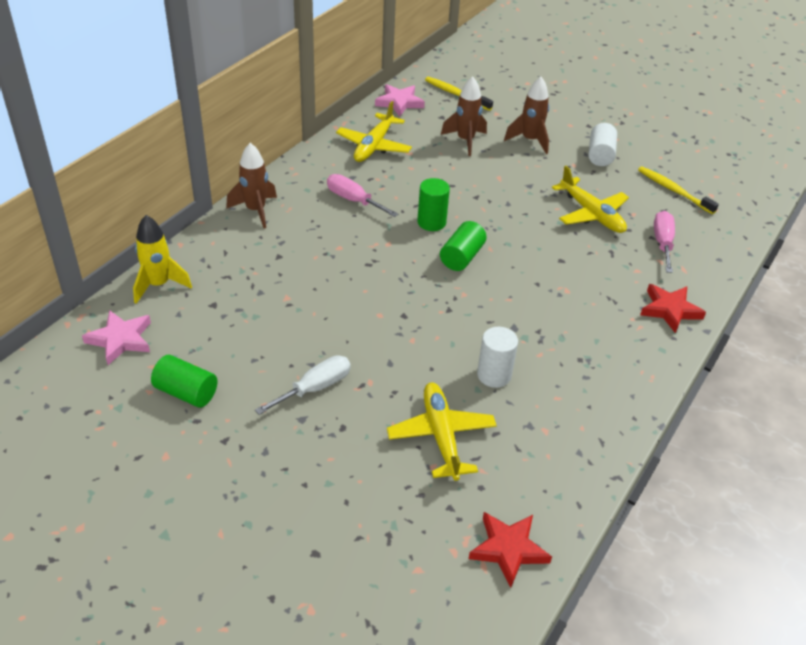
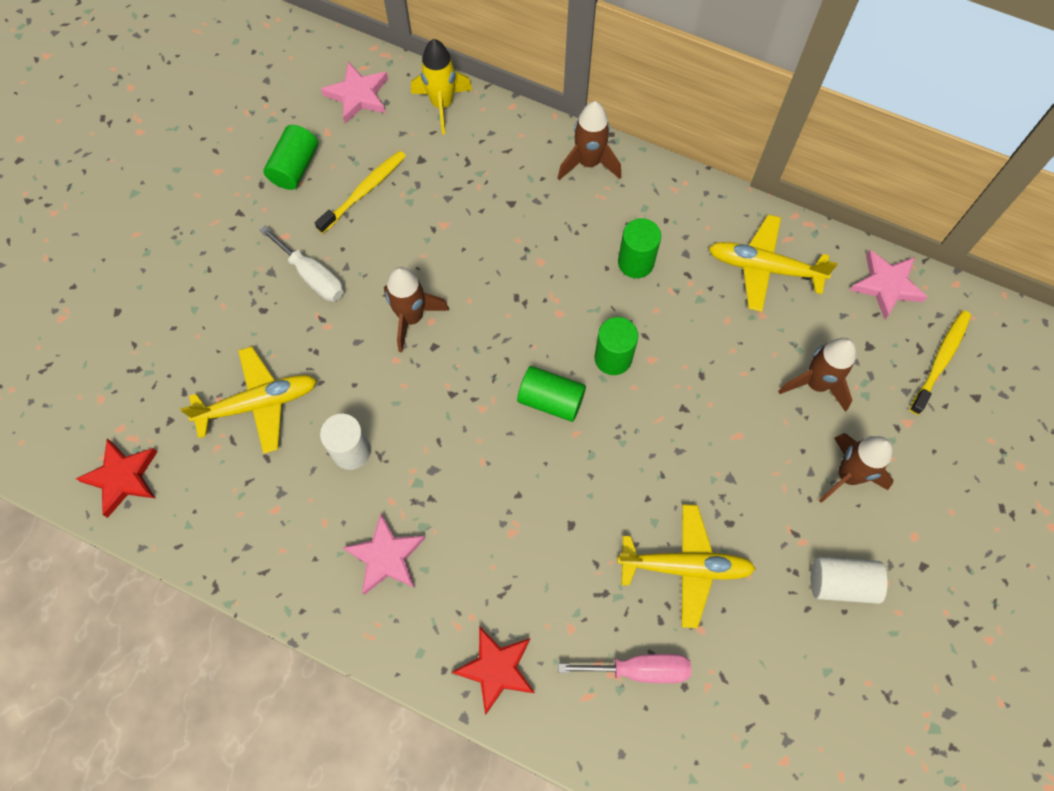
camera: 85 degrees right, 25 degrees up
pink screwdriver [327,174,398,217] -> green cylinder [618,218,661,278]
yellow plane [552,166,629,233] -> yellow plane turned 135 degrees counterclockwise [617,504,756,628]
yellow toothbrush [638,166,719,214] -> yellow toothbrush moved to [315,151,406,233]
none -> pink star [343,514,425,595]
none -> brown rocket [384,267,449,352]

